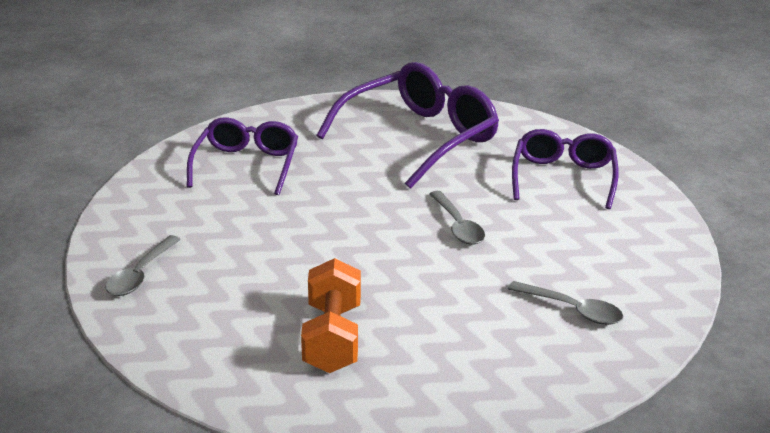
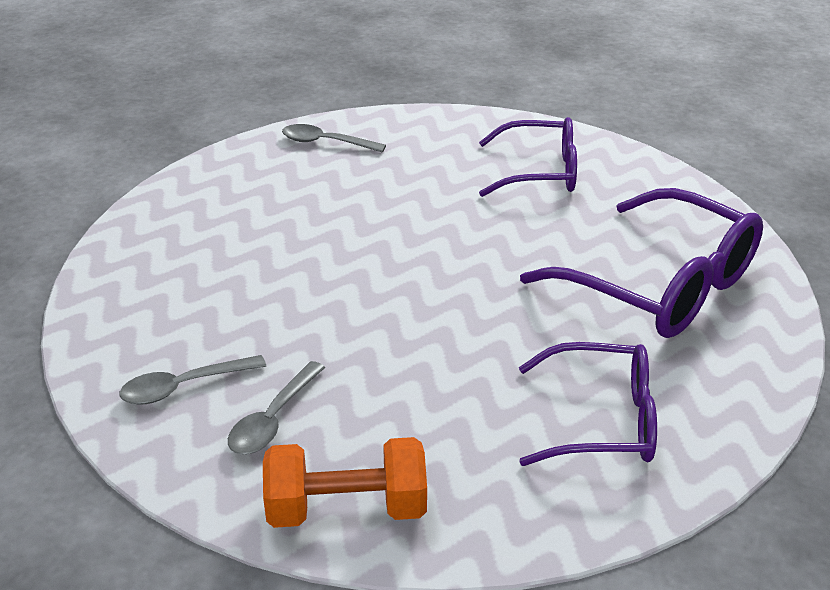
camera: 85 degrees right, 5 degrees up
orange dumbbell [301,258,361,373] -> orange dumbbell moved to [263,437,427,528]
grey spoon [430,191,485,245] -> grey spoon moved to [120,355,266,405]

